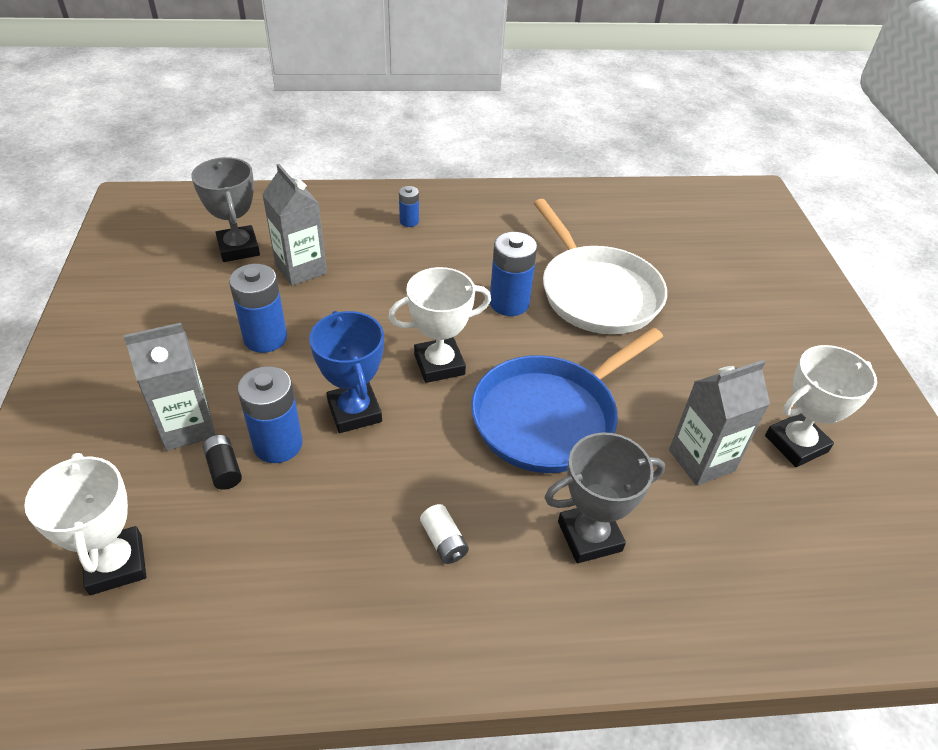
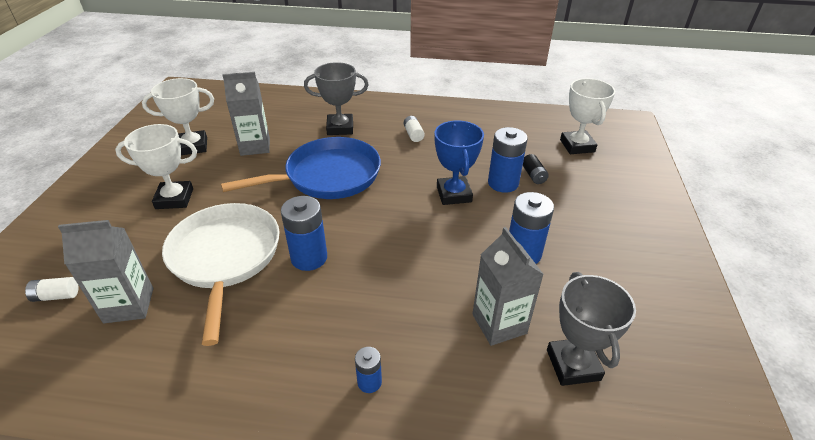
camera: 165 degrees left, 5 degrees down
grey carton [123,323,215,451] -> grey carton moved to [58,220,153,323]
white trophy [388,267,491,383] -> white trophy moved to [115,124,197,209]
none -> white battery [25,277,78,302]

